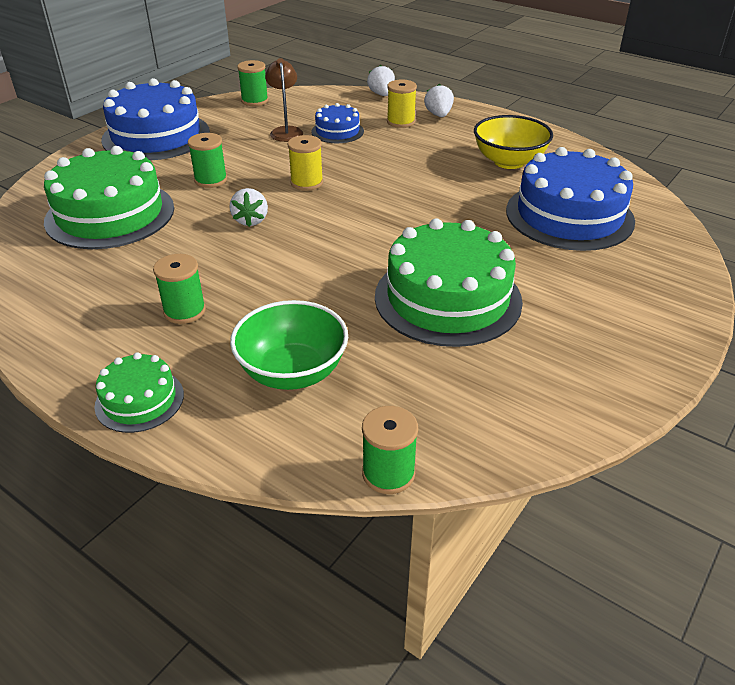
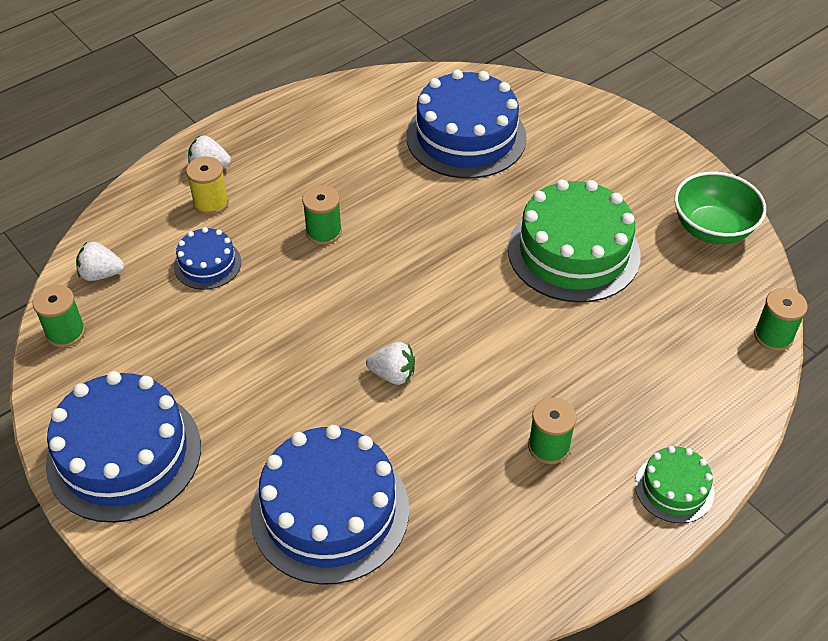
camera: 75 degrees left, 10 degrees up
green cake [44,146,174,249] -> blue cake [250,425,409,585]
green spool [188,133,227,188] -> green spool moved to [302,185,342,245]
green bowl [230,300,348,390] -> green bowl moved to [674,172,766,244]
brown lamp [265,58,303,142] -> none
yellow spool [288,135,323,191] -> none
white strawberry [367,65,395,96] -> white strawberry moved to [76,242,124,281]
yellow bowl [474,115,553,169] -> none

